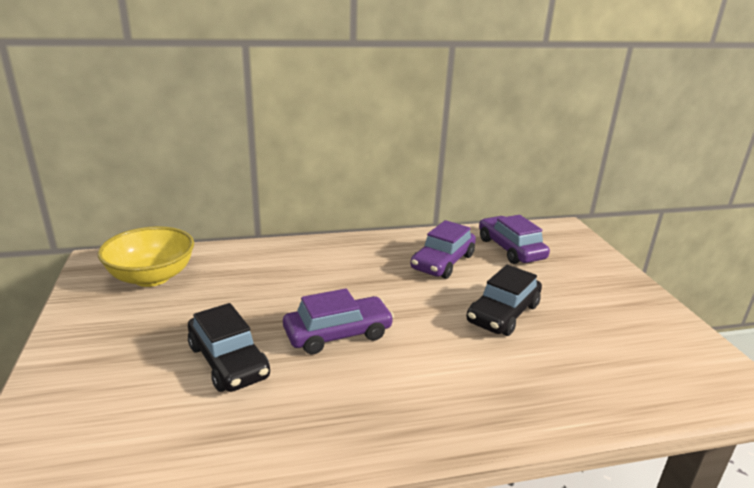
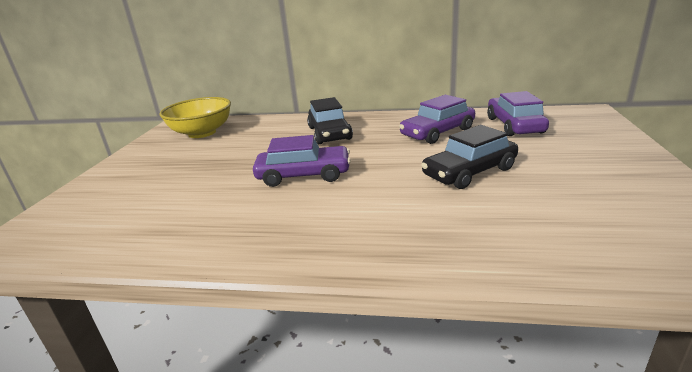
camera: 25 degrees right, 0 degrees up
black car [188,303,270,392] -> black car moved to [307,97,353,144]

